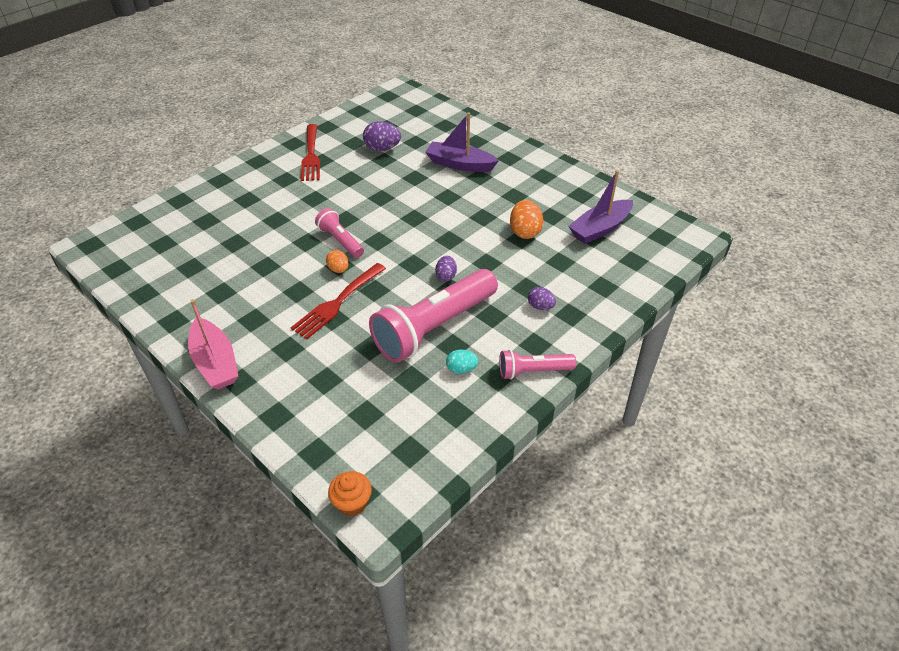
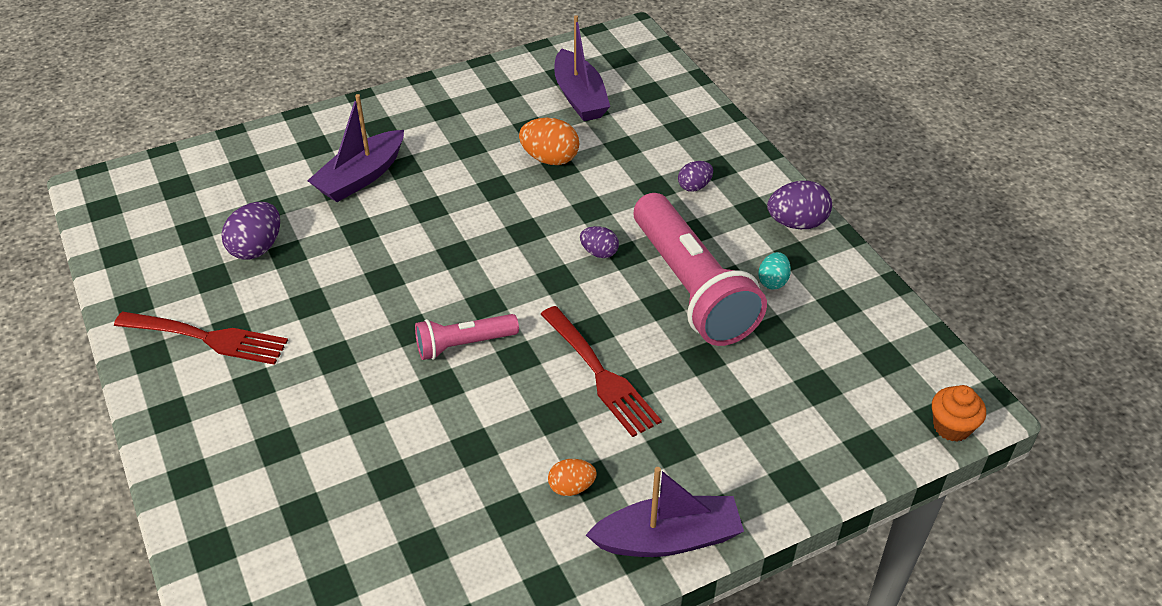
camera: 70 degrees left, 0 degrees up
pink boat [188,299,238,389] -> purple boat [586,467,744,557]
orange egg [326,250,349,273] -> orange egg moved to [548,459,596,496]
pink flashlight [499,349,576,380] -> purple egg [767,181,832,229]

